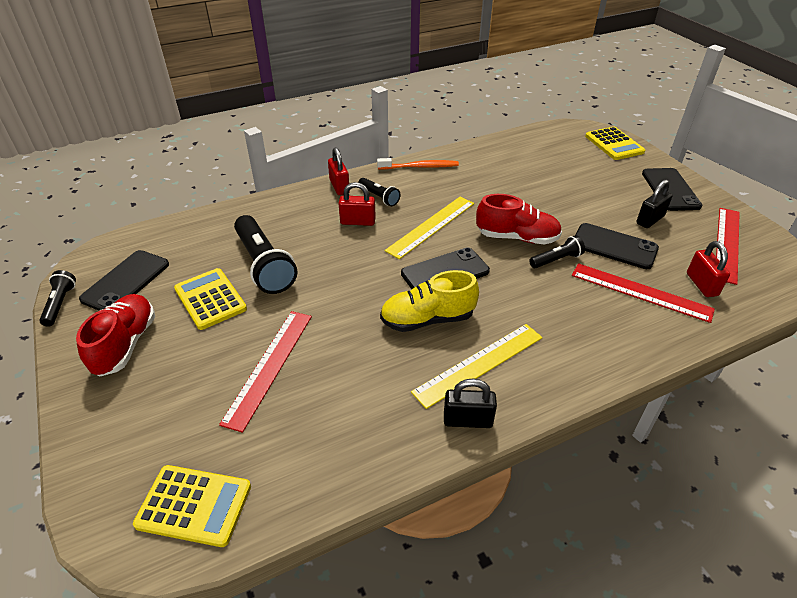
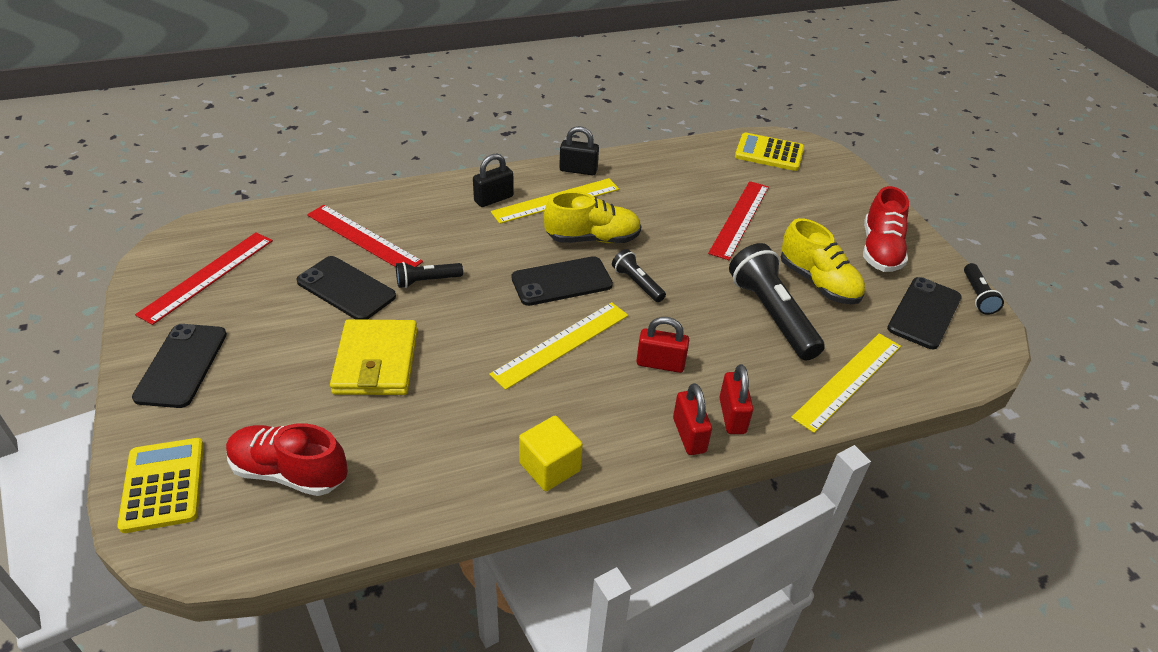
camera: 175 degrees left, 0 degrees up
yellow calculator [174,268,247,330] -> yellow shoe [781,218,865,304]
black flashlight [358,178,400,206] -> black flashlight moved to [612,249,666,302]
orange toothbrush [377,158,459,169] -> yellow cube [519,416,583,491]
red shoe [476,194,562,244] -> red shoe moved to [226,423,348,496]
black padlock [636,180,673,228] -> black padlock moved to [473,153,514,207]
red padlock [687,241,730,297] -> red padlock moved to [719,364,753,434]
none -> yellow wallet [330,319,417,395]
none -> yellow ruler [791,333,901,433]

